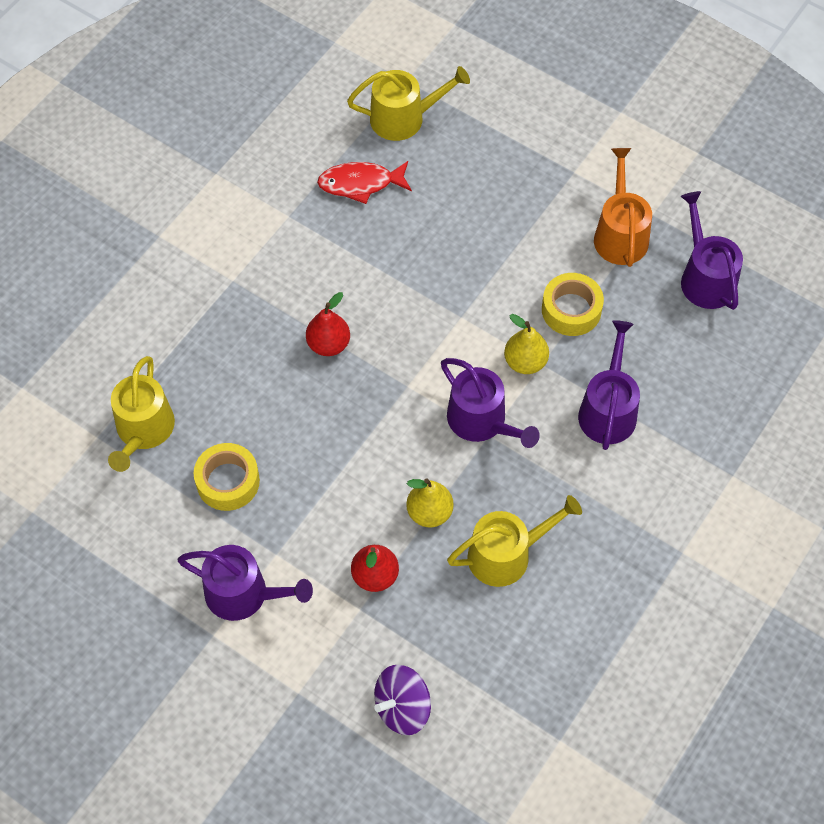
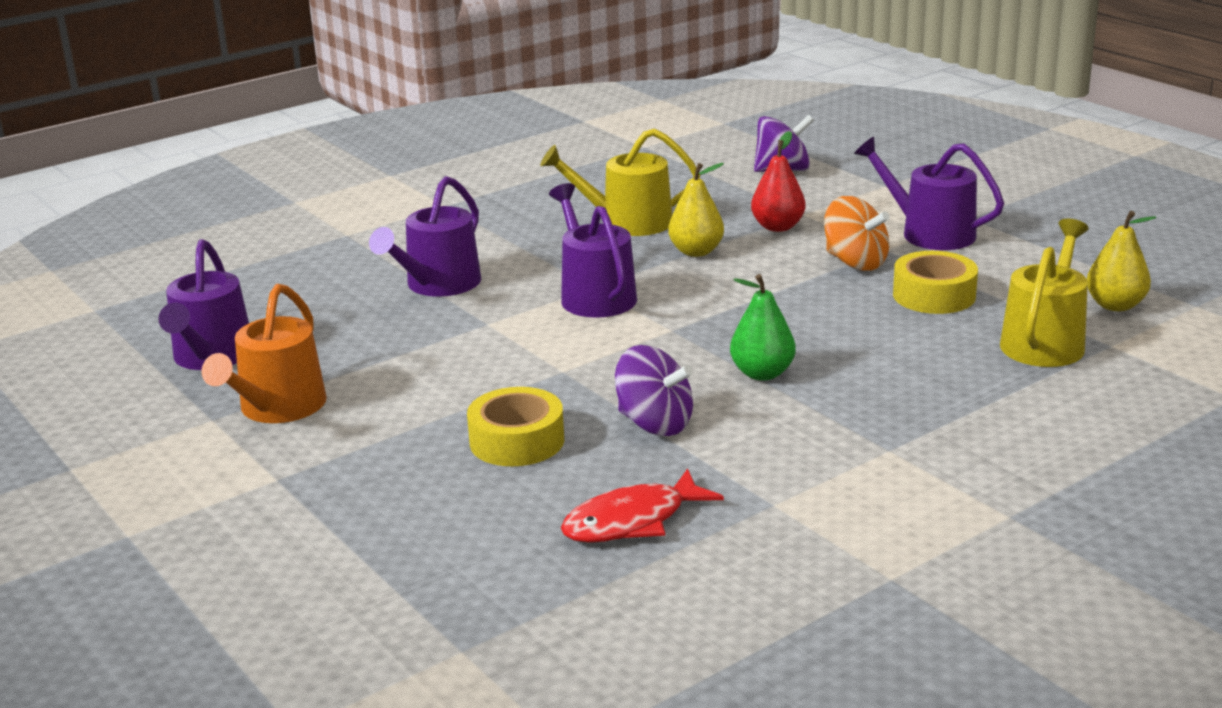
camera: 160 degrees left, 35 degrees down
red pear [306,292,350,356] -> green pear [730,274,796,381]
red fish [317,161,412,204] -> red fish turned 135 degrees clockwise [561,468,724,543]
yellow watering can [347,66,470,141] -> none
yellow pear [504,314,549,374] -> yellow pear moved to [1087,211,1156,311]
yellow tape [542,273,604,336] -> yellow tape moved to [467,387,564,466]
none -> purple spinning top [615,345,693,436]
none -> orange spinning top [824,196,890,271]

